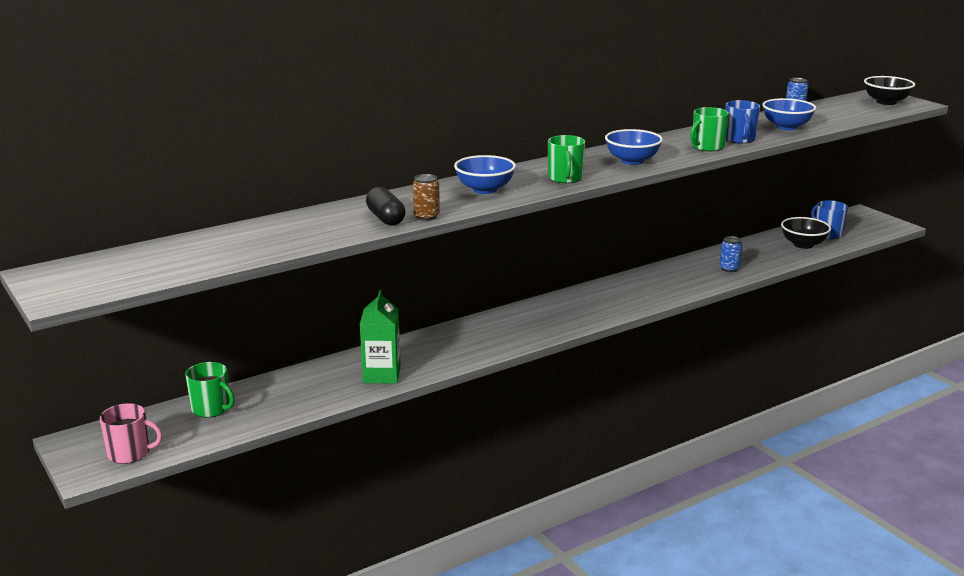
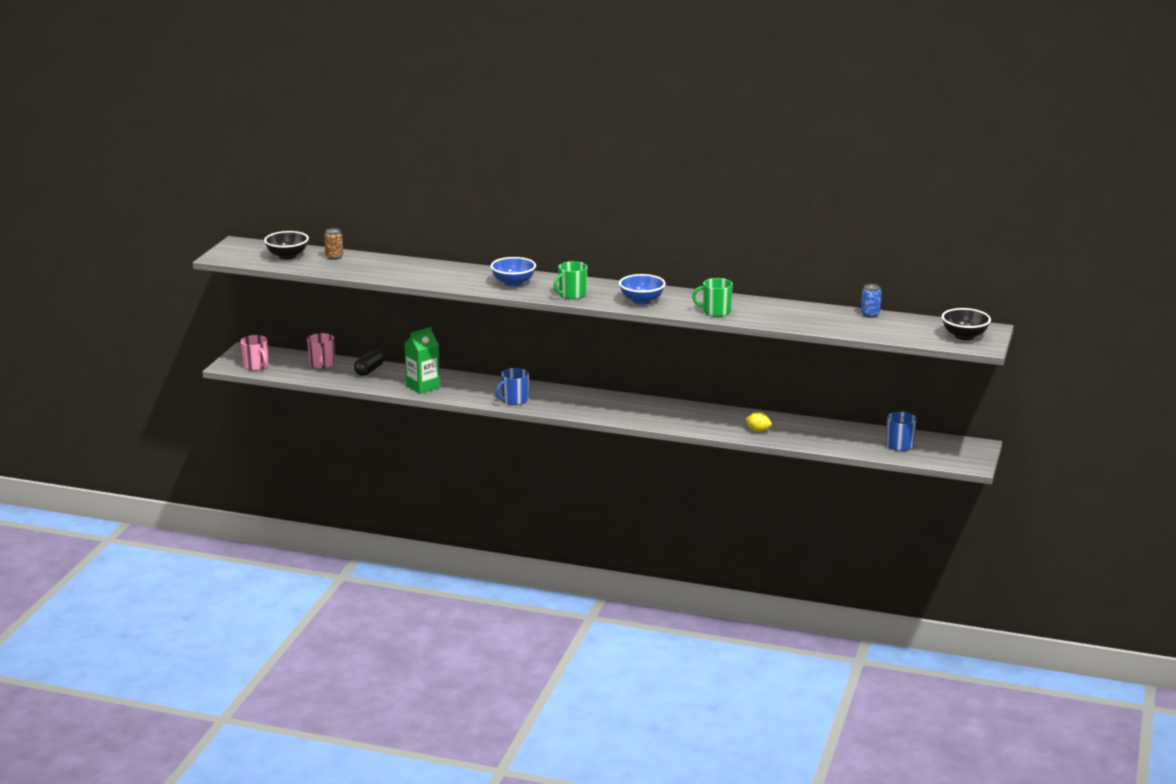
camera: 50 degrees right, 0 degrees up
green mug [185,362,235,418] -> pink mug [307,333,335,369]
black capsule [366,187,406,226] -> black capsule moved to [354,349,384,376]
brown can [413,174,440,221] -> brown can moved to [324,228,343,260]
blue can [719,236,743,272] -> yellow lemon [745,412,772,432]
blue mug [725,100,760,144] -> blue mug moved to [496,368,529,405]
blue bowl [762,98,816,130] -> none
black bowl [781,217,831,249] -> black bowl moved to [264,231,309,260]

